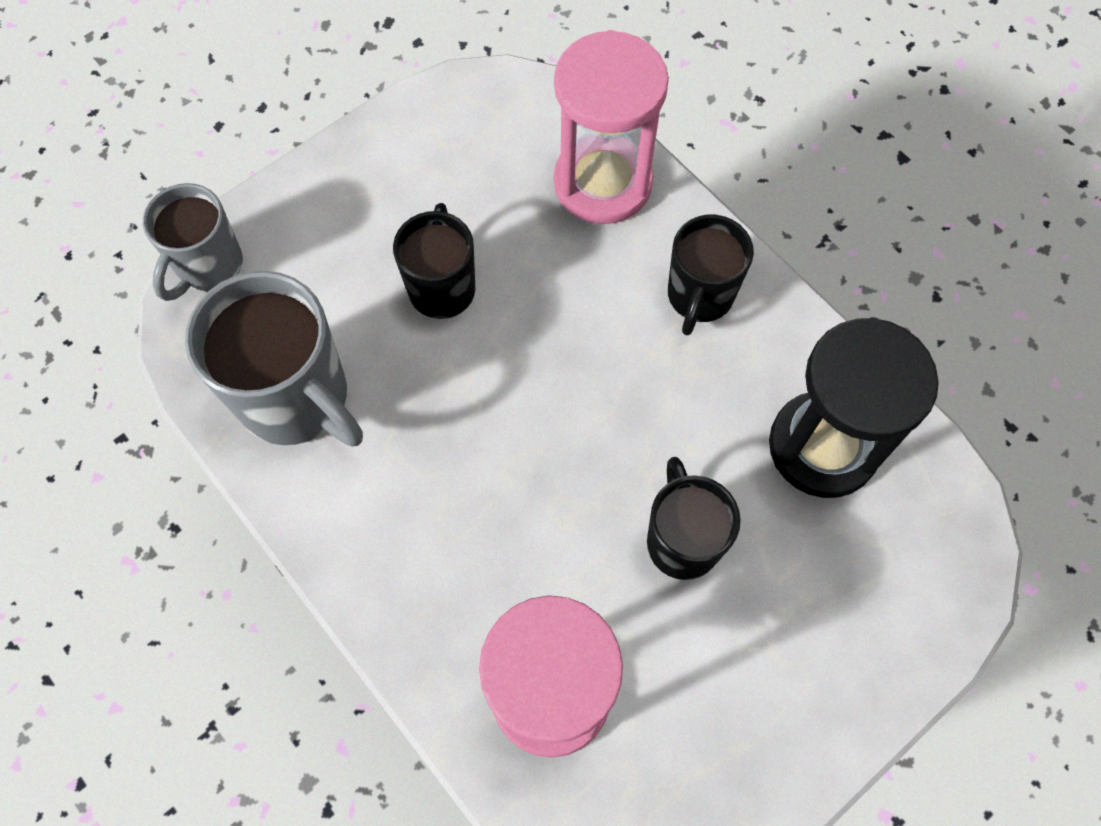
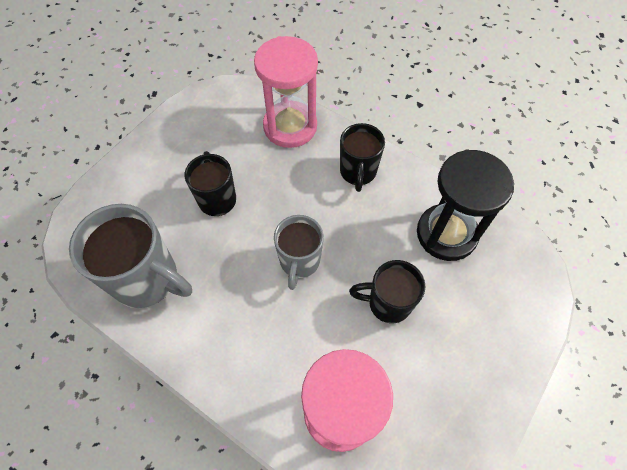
camera: 15 degrees left, 5 degrees down
grey mug [143,183,243,301] -> grey mug moved to [274,215,324,290]
black mug [647,457,741,580] -> black mug turned 60 degrees counterclockwise [349,260,425,323]

